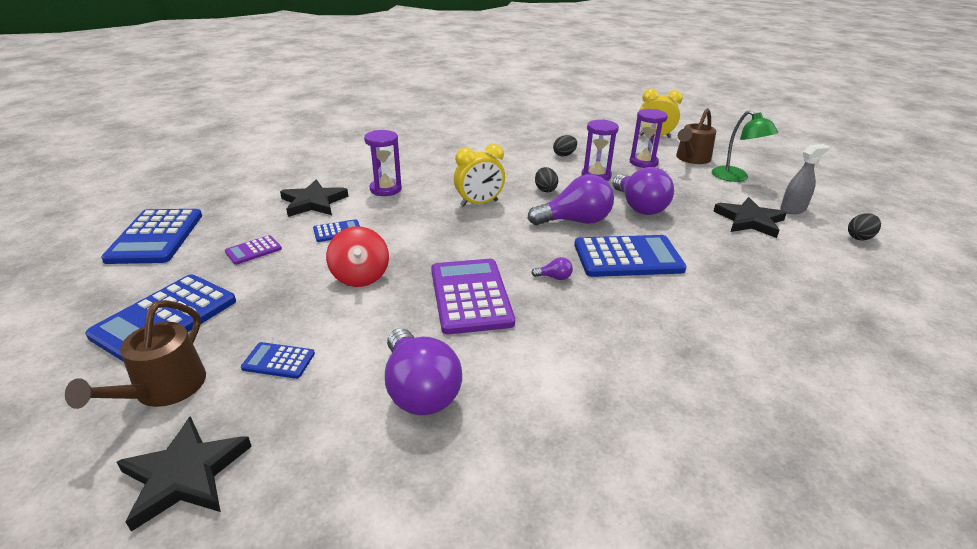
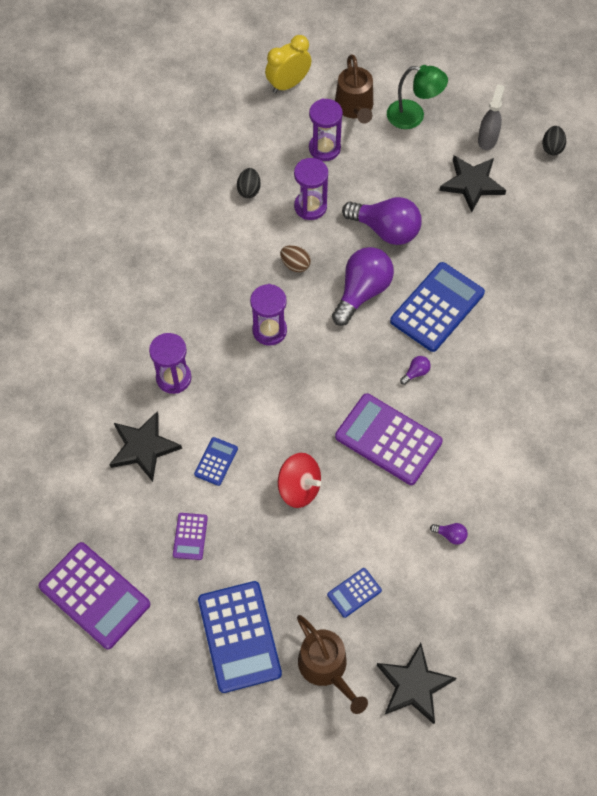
camera: 45 degrees left, 30 degrees up
blue calculator [101,209,202,264] -> purple calculator [39,542,150,649]
purple light bulb [385,328,462,415] -> purple light bulb [430,523,468,545], size x0.40
yellow clock [454,144,505,207] -> purple hourglass [250,284,287,346]
black egg [535,167,558,192] -> brown egg [280,245,311,272]

